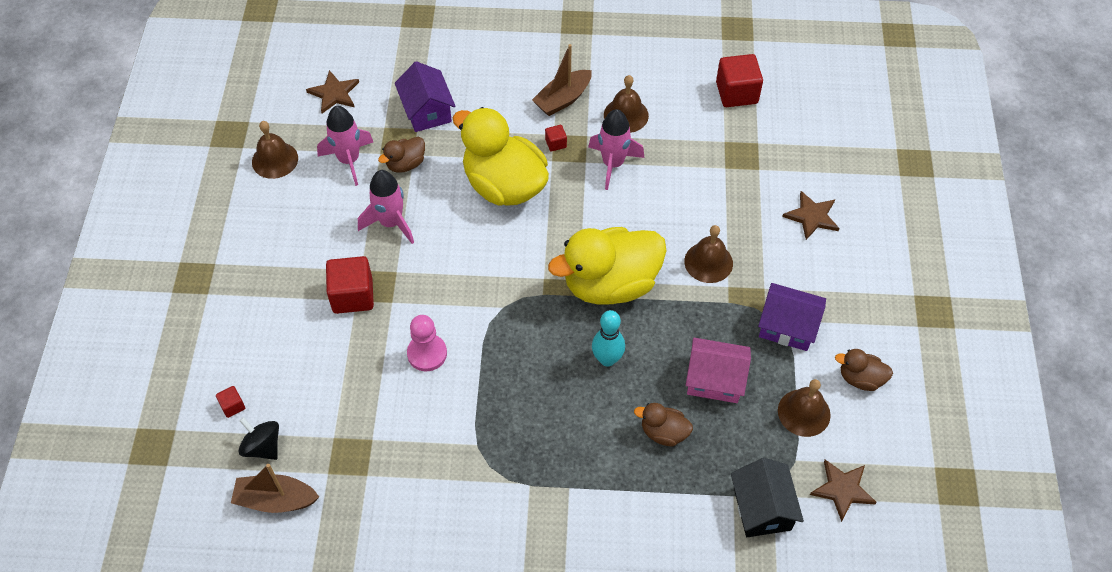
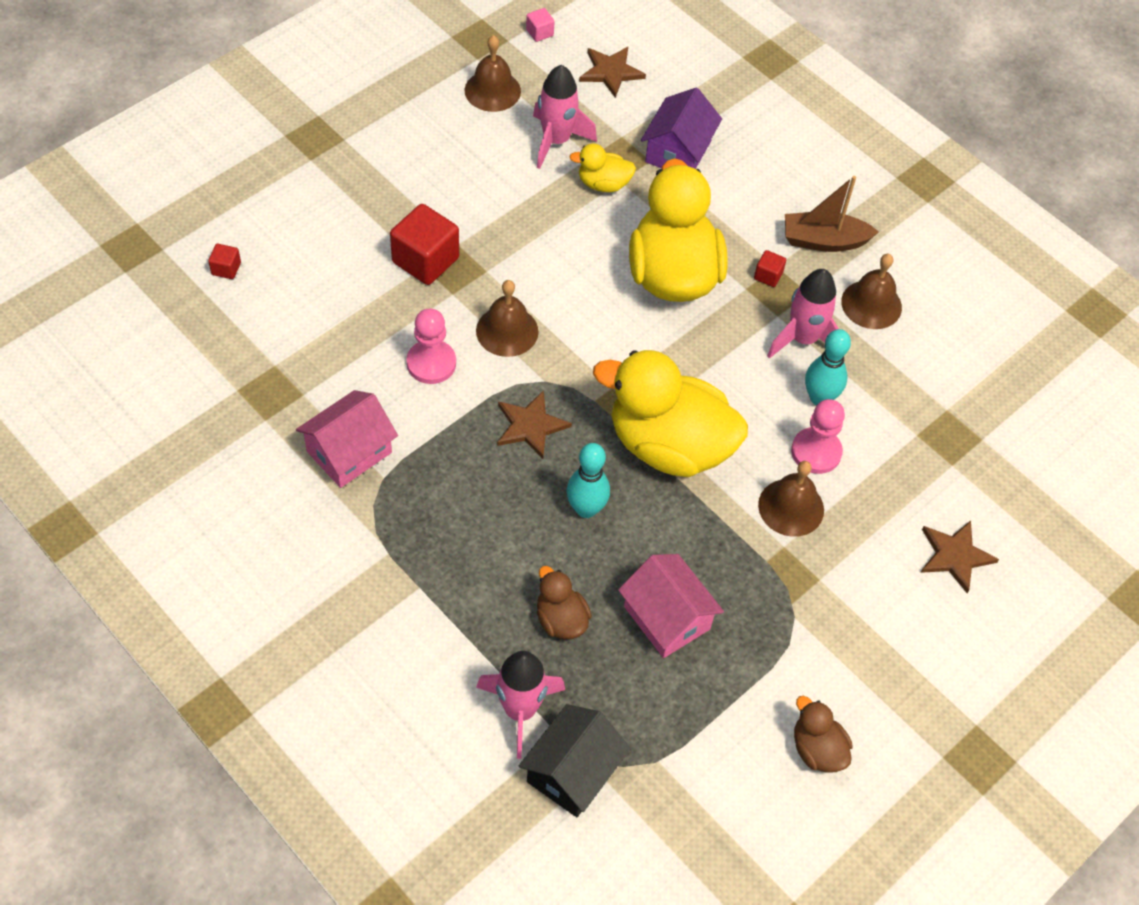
camera: 40 degrees right, 0 degrees up
brown boat [231,464,319,513] -> none
black spinning top [238,417,279,460] -> none
pink rocket [358,170,414,244] -> pink rocket moved to [476,651,565,759]
brown duck [378,137,425,173] -> yellow duck [569,144,636,192]
red cube [716,54,763,107] -> none
purple house [758,283,826,351] -> none
brown bell [778,379,831,437] -> brown bell moved to [476,280,539,357]
brown star [810,460,877,522] -> brown star moved to [497,390,572,459]
none -> pink house [296,390,398,488]
none -> pink cube [526,8,555,42]
none -> pink pawn [791,399,845,474]
none -> turquoise bowling pin [805,329,851,406]

